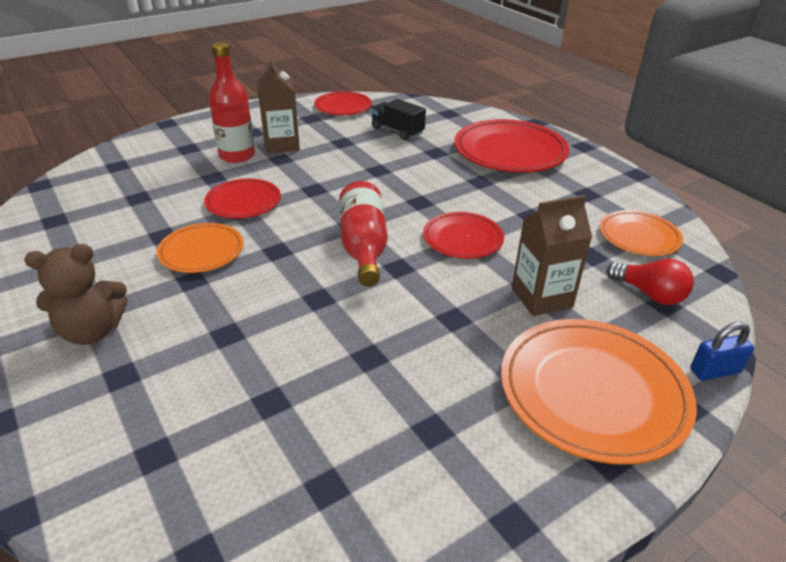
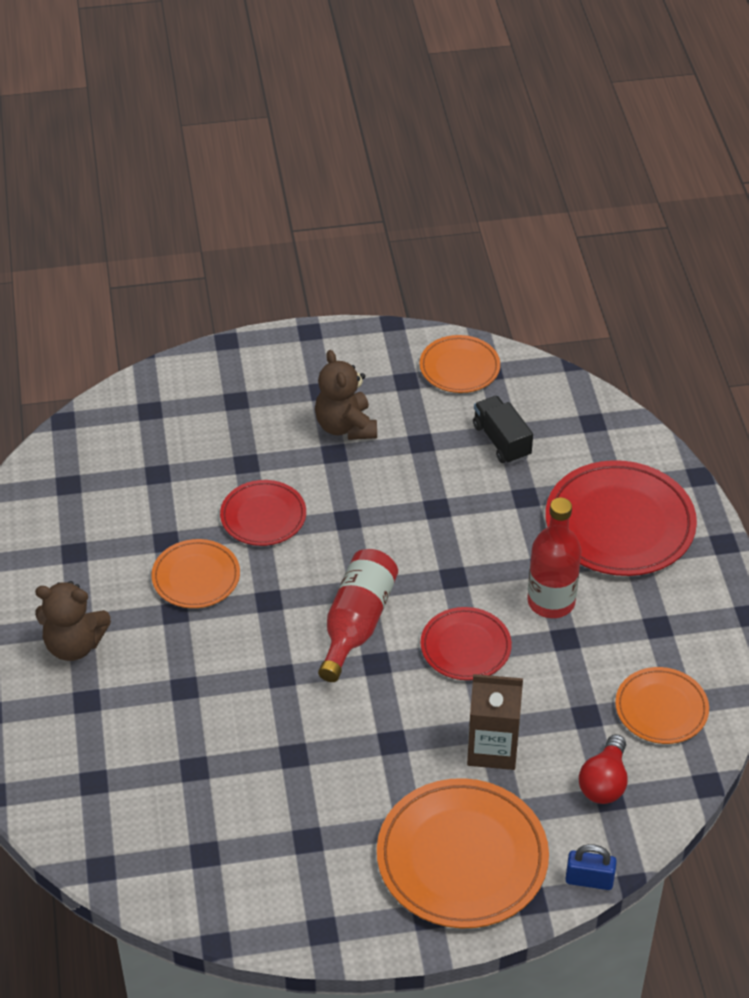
camera: 25 degrees right, 10 degrees up
red bottle [209,42,255,163] -> red bottle moved to [527,498,581,618]
brown carton [257,58,300,154] -> brown teddy bear [315,350,377,440]
red plate [314,91,372,115] -> orange plate [419,335,500,393]
red light bulb [607,259,694,305] -> red light bulb turned 45 degrees clockwise [579,734,628,804]

